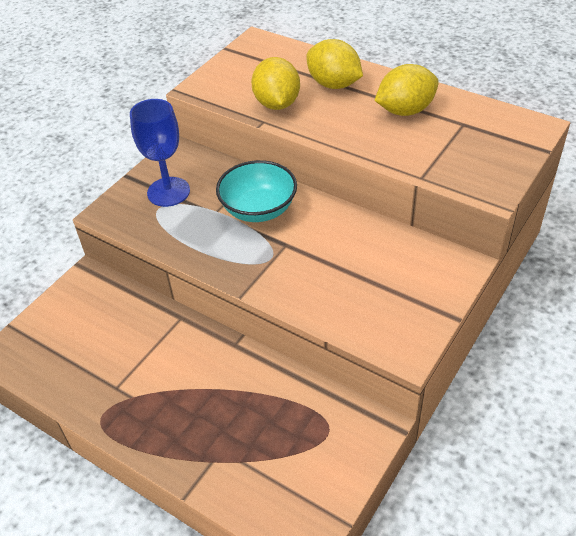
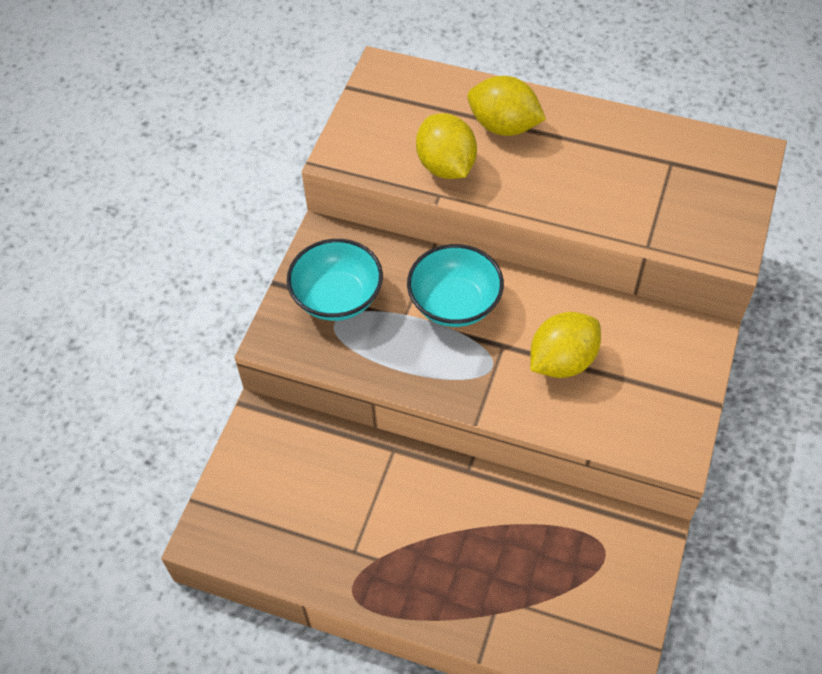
camera: 15 degrees left, 10 degrees up
blue goblet [130,99,190,207] -> turquoise bowl [287,239,383,321]
yellow lemon [374,64,439,116] -> yellow lemon moved to [530,312,601,378]

